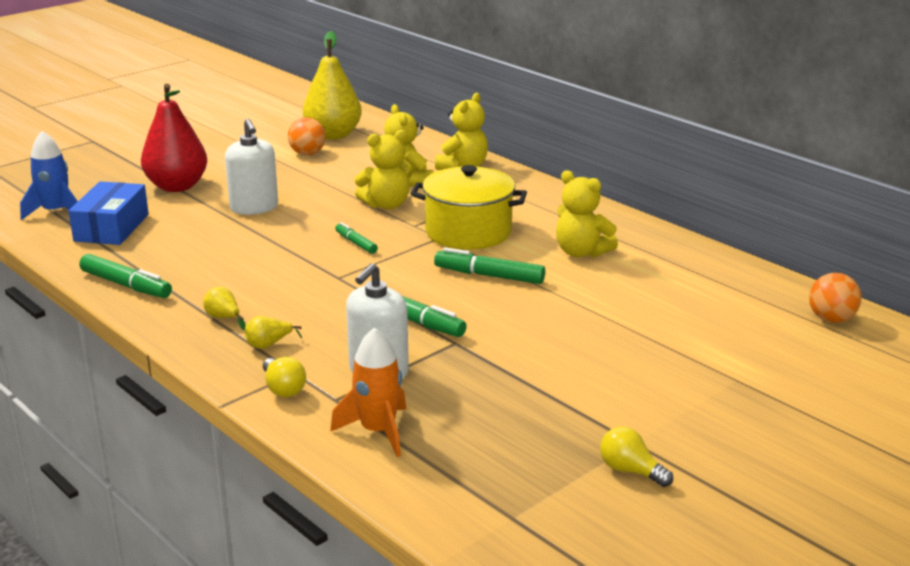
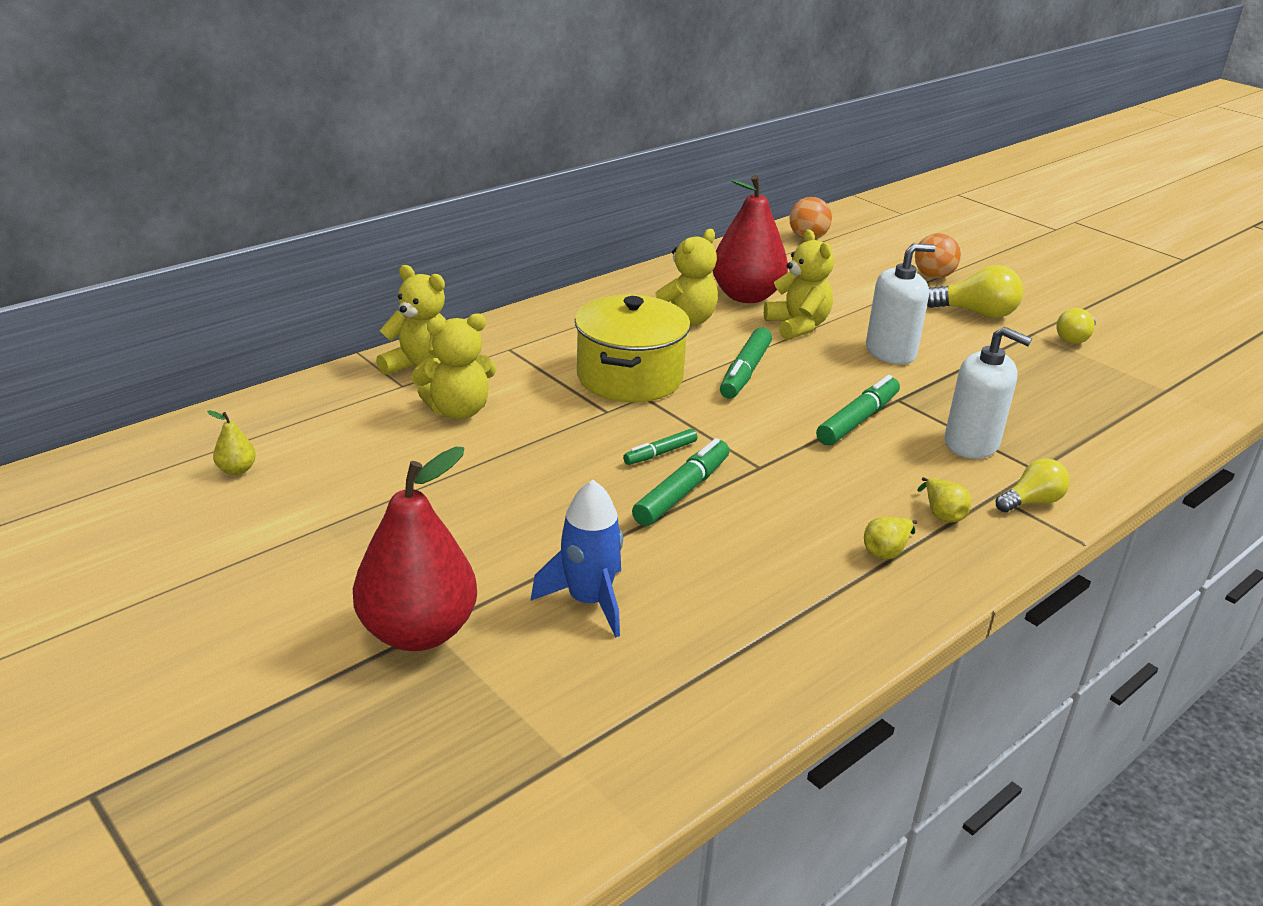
camera: 90 degrees left, 5 degrees up
blue rocket [20,131,78,220] -> blue rocket moved to [531,480,623,638]
blue box [68,181,149,245] -> none
green marker [79,254,172,298] -> green marker moved to [632,438,730,526]
white soap dispenser [225,118,278,215] -> white soap dispenser moved to [866,244,936,365]
orange ball [288,117,326,155] -> orange ball moved to [915,233,961,278]
yellow pear [303,31,362,140] -> yellow pear [207,410,256,475], size x0.40
orange rocket [330,328,406,457] -> none
yellow teddy bear [354,130,412,210] -> yellow teddy bear moved to [764,229,834,340]
none -> red pear [713,175,788,303]
none -> yellow light bulb [927,265,1023,318]

